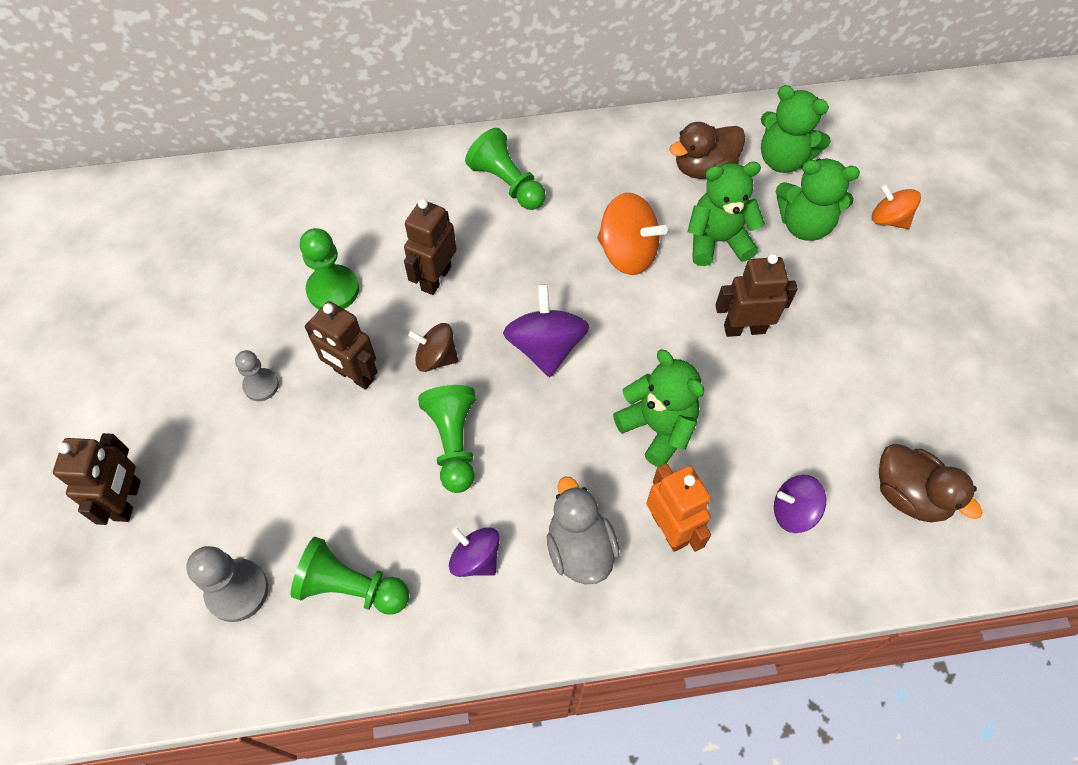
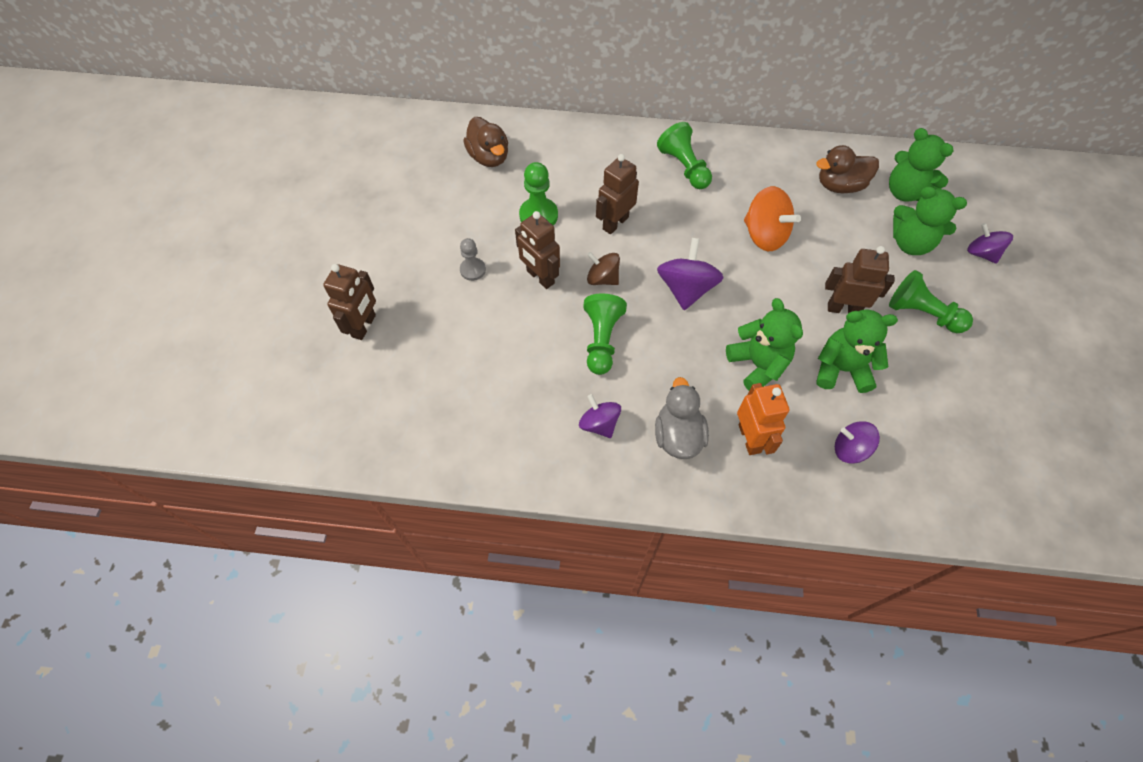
camera: 15 degrees right, 0 degrees up
grey pawn [186,546,268,622] -> none
green pawn [291,536,410,615] -> green pawn moved to [889,270,973,333]
green teddy bear [688,162,765,266] -> green teddy bear moved to [816,310,898,393]
orange spinning top [872,184,921,229] -> purple spinning top [967,223,1013,264]
brown duck [879,444,982,522] -> brown duck moved to [463,117,508,167]

